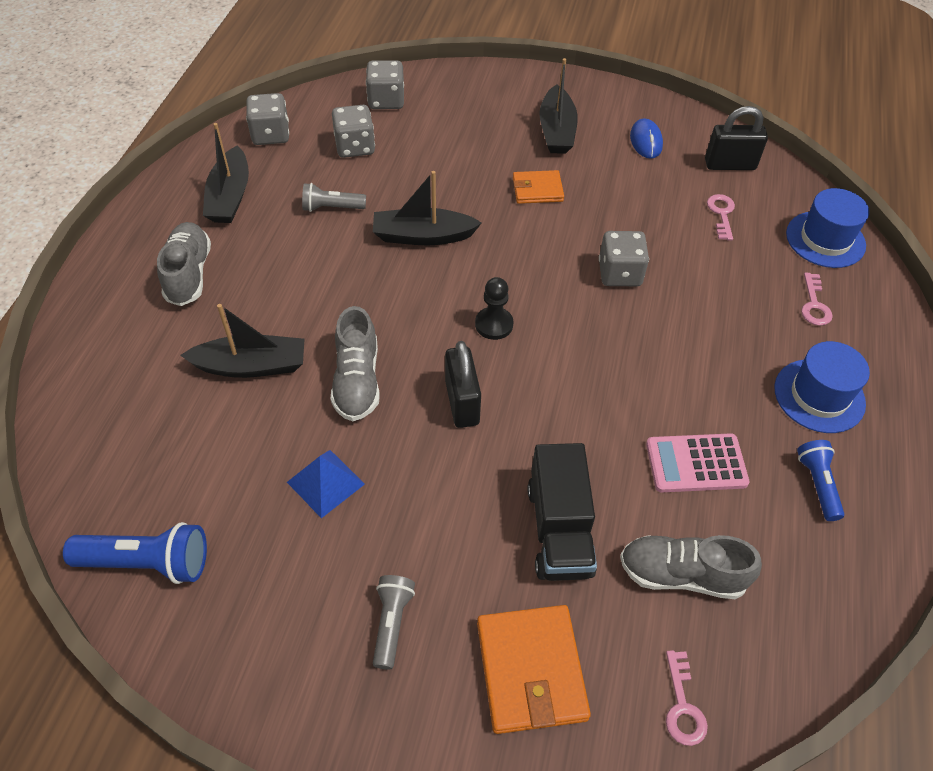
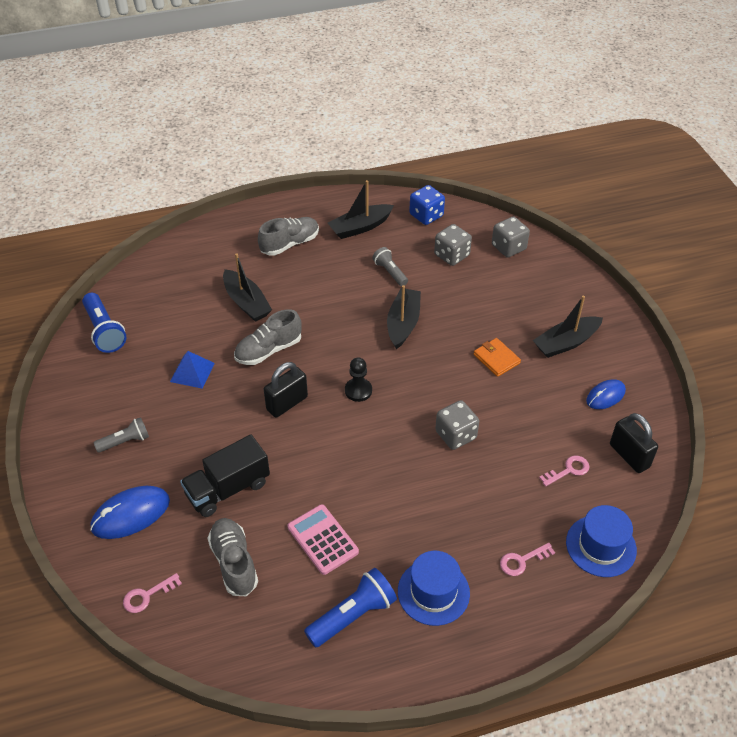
camera: 60 degrees right, 5 degrees down
grey dice [246,93,289,145] -> blue dice [409,185,445,225]
black boat [373,171,482,245] -> black boat turned 45 degrees clockwise [387,285,421,349]
orange wallet [477,605,591,734] -> blue mouse [90,486,170,539]
blue flashlight [797,440,844,521] -> blue flashlight [304,568,397,648], size x1.56

